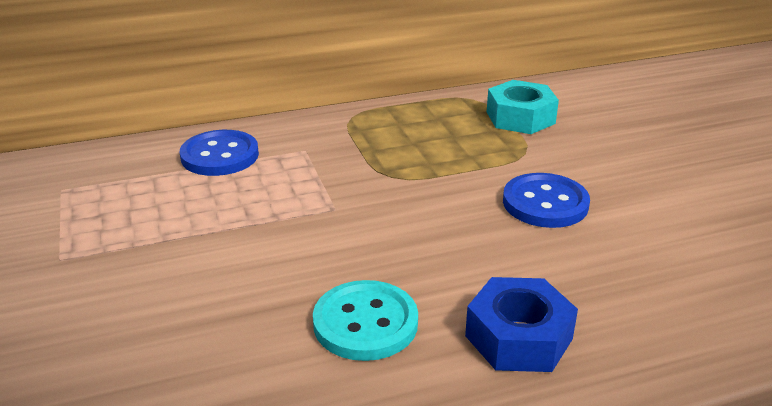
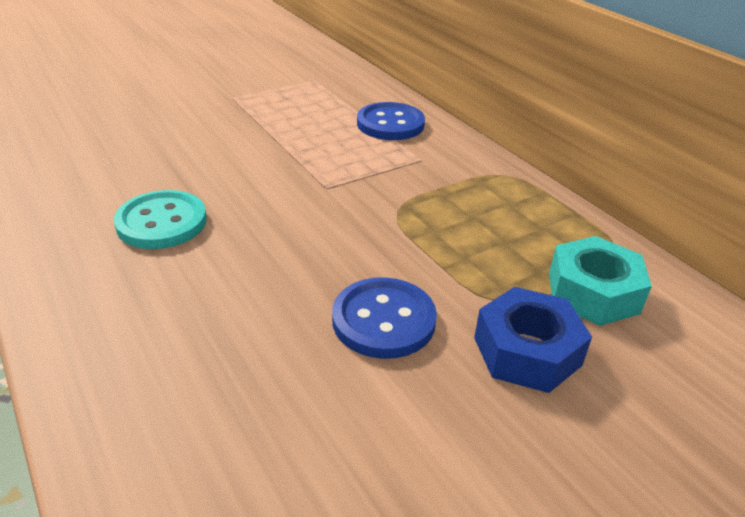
camera: 75 degrees right, 5 degrees up
blue nut [465,277,578,372] -> blue nut moved to [474,287,592,393]

